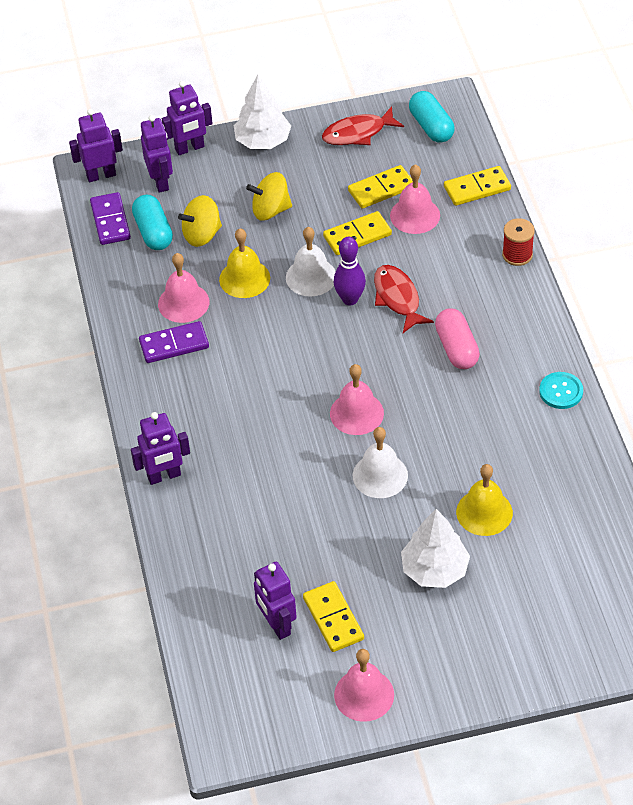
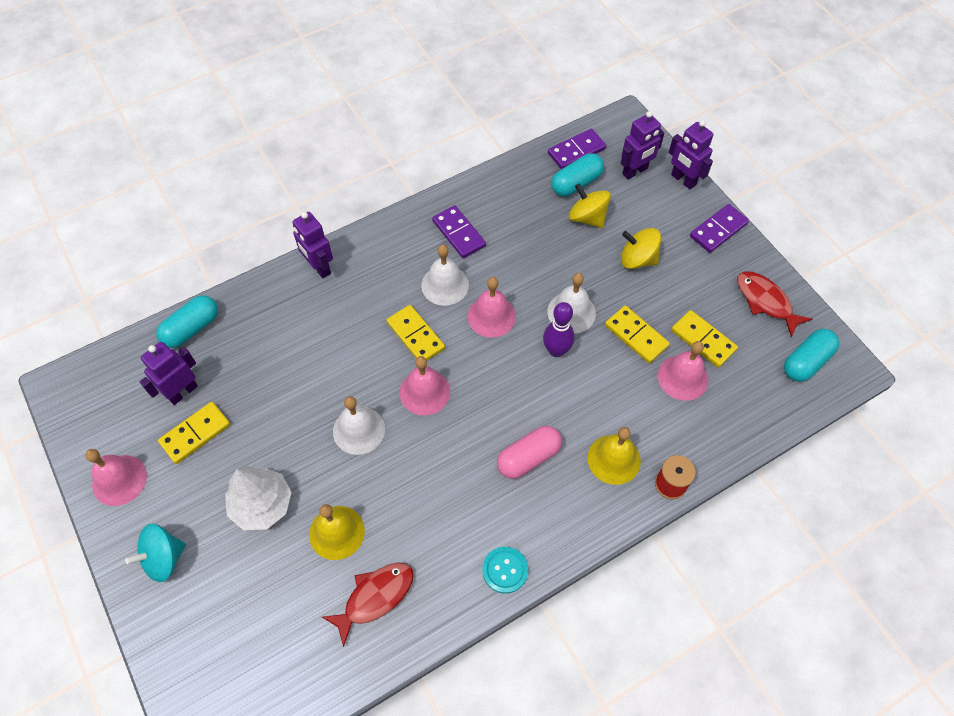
camera: 70 degrees right, 10 degrees up
purple robot [69,109,123,182] -> none
pink bell [158,253,209,323] -> pink bell moved to [467,277,516,338]
yellow bell [219,229,270,298] -> yellow bell moved to [588,427,641,485]
white tree [234,75,291,149] -> purple domino [690,204,749,253]
yellow spinning top [246,172,292,221] -> yellow spinning top turned 45 degrees counterclockwise [621,228,661,269]
red fish [374,265,434,333] -> red fish moved to [322,563,414,647]
yellow domino [444,166,511,206] -> yellow domino moved to [386,305,445,361]
none -> turquoise spinning top [125,524,186,582]
none -> turquoise capsule [156,295,218,348]
none -> white bell [421,245,469,306]

